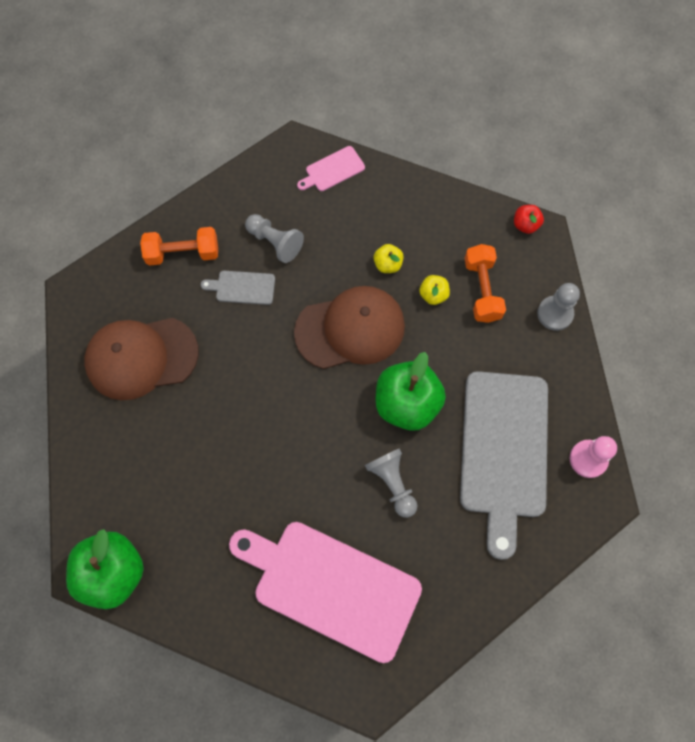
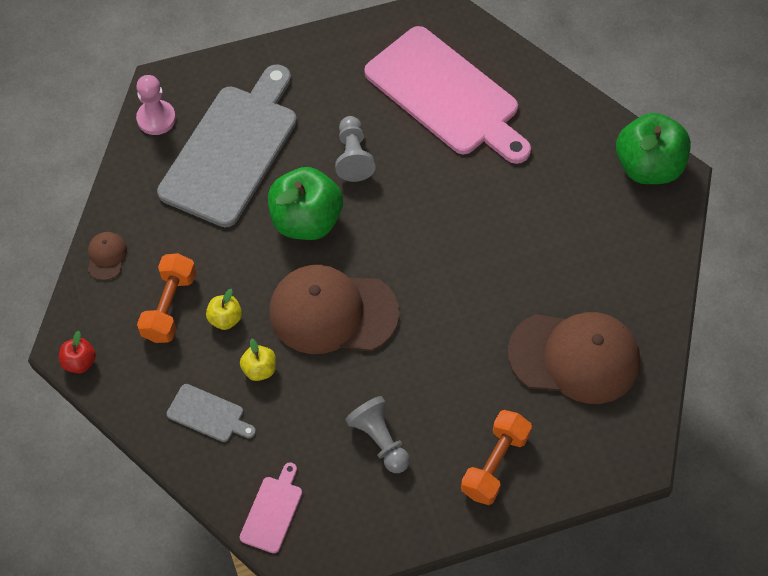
camera: 160 degrees left, 10 degrees down
orange dumbbell [140,227,218,266] -> orange dumbbell turned 75 degrees counterclockwise [461,410,532,505]
grey cutting board [201,271,275,305] -> grey cutting board moved to [167,384,256,442]
pink cutting board [297,146,365,191] -> pink cutting board turned 60 degrees counterclockwise [240,462,302,553]
grey pawn [537,283,580,331] -> brown cap [88,232,127,280]

